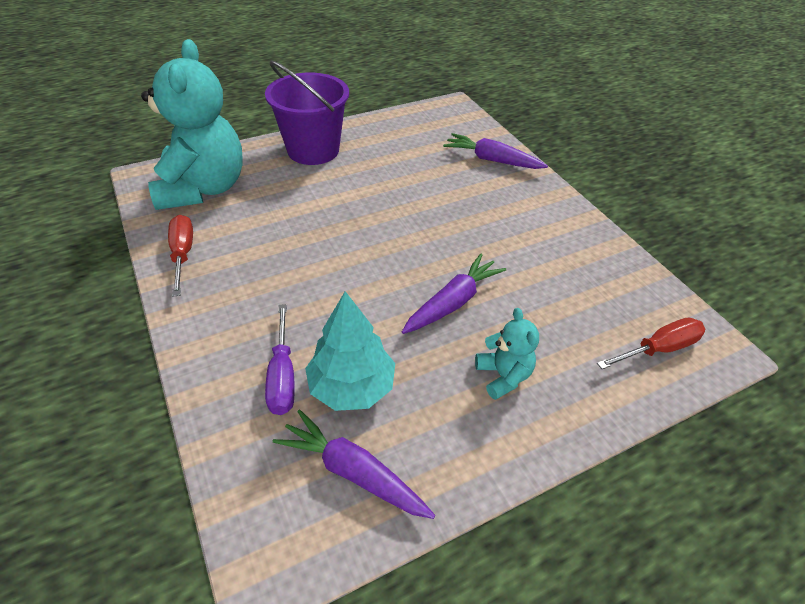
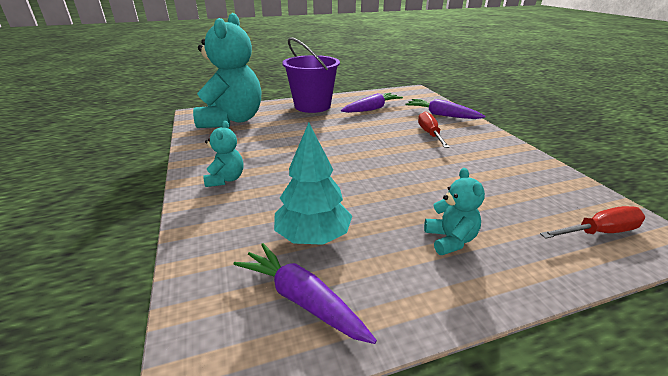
camera: 10 degrees right, 15 degrees down
red screwdriver [168,215,193,297] -> red screwdriver moved to [418,111,450,148]
purple screwdriver [265,304,295,415] -> none
purple carrot [402,254,506,334] -> purple carrot moved to [341,93,403,113]
none -> turquoise teddy bear [203,121,243,187]

